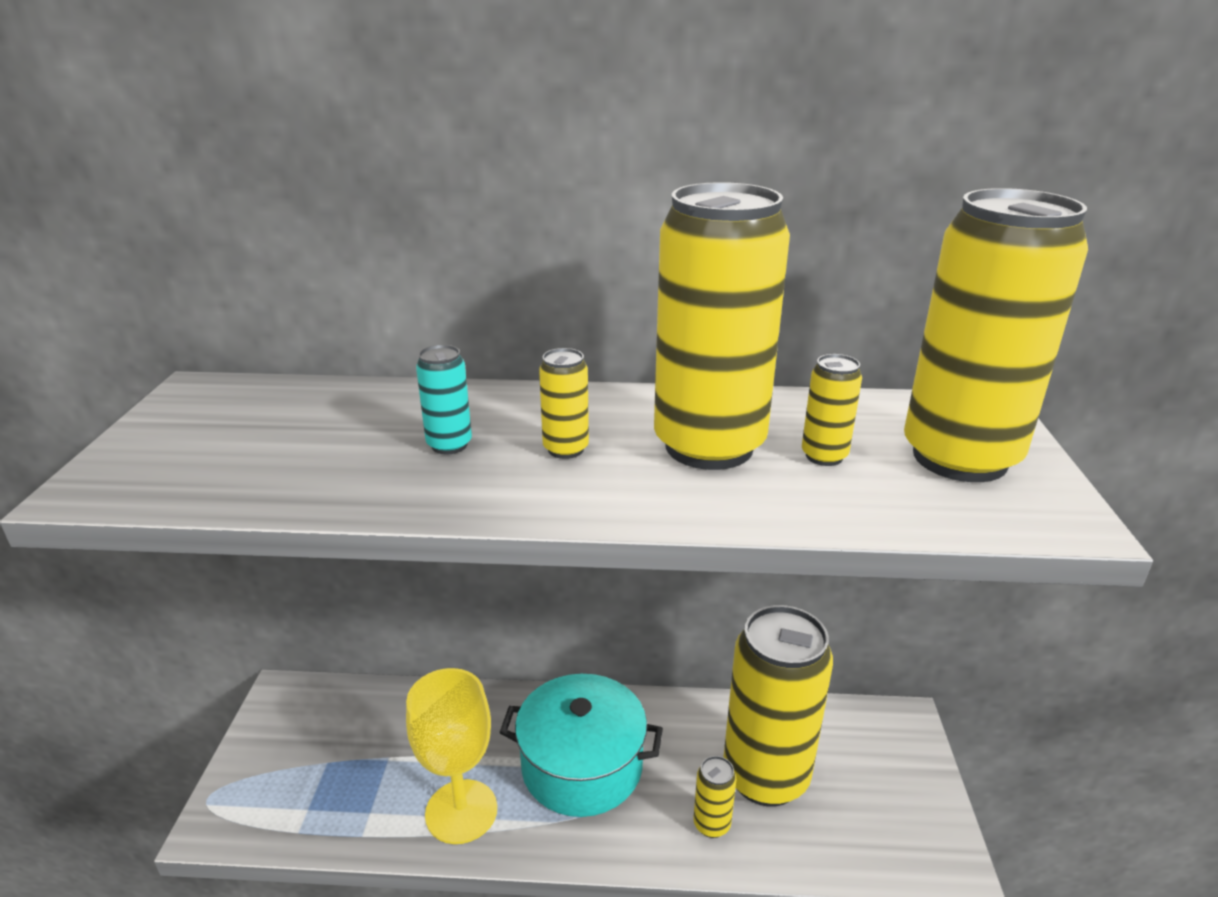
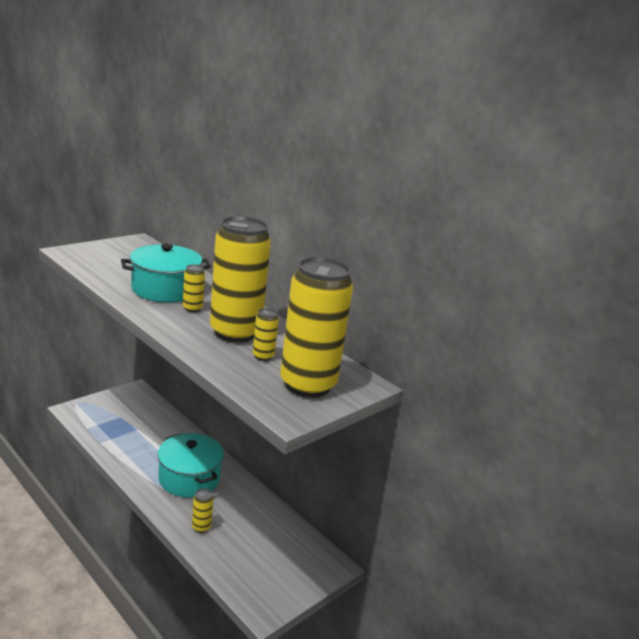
camera: 40 degrees right, 5 degrees down
yellow goblet [406,668,497,844] -> none
turquoise can [416,345,472,454] -> turquoise pot [121,244,211,302]
yellow can [724,605,833,807] -> none

